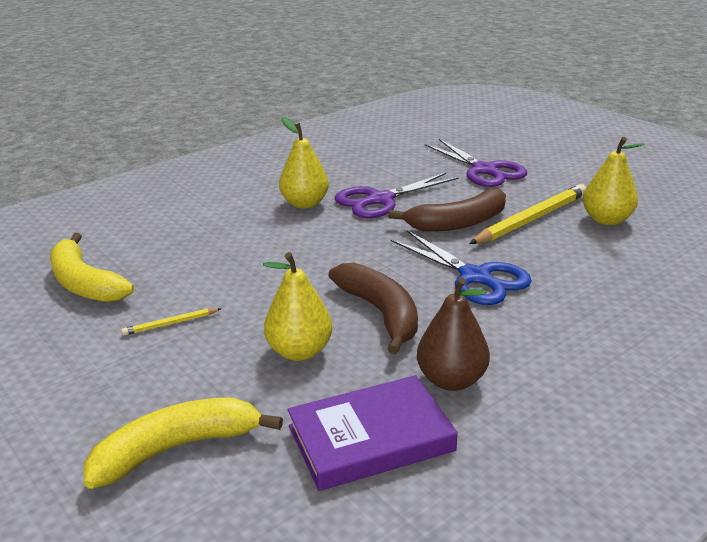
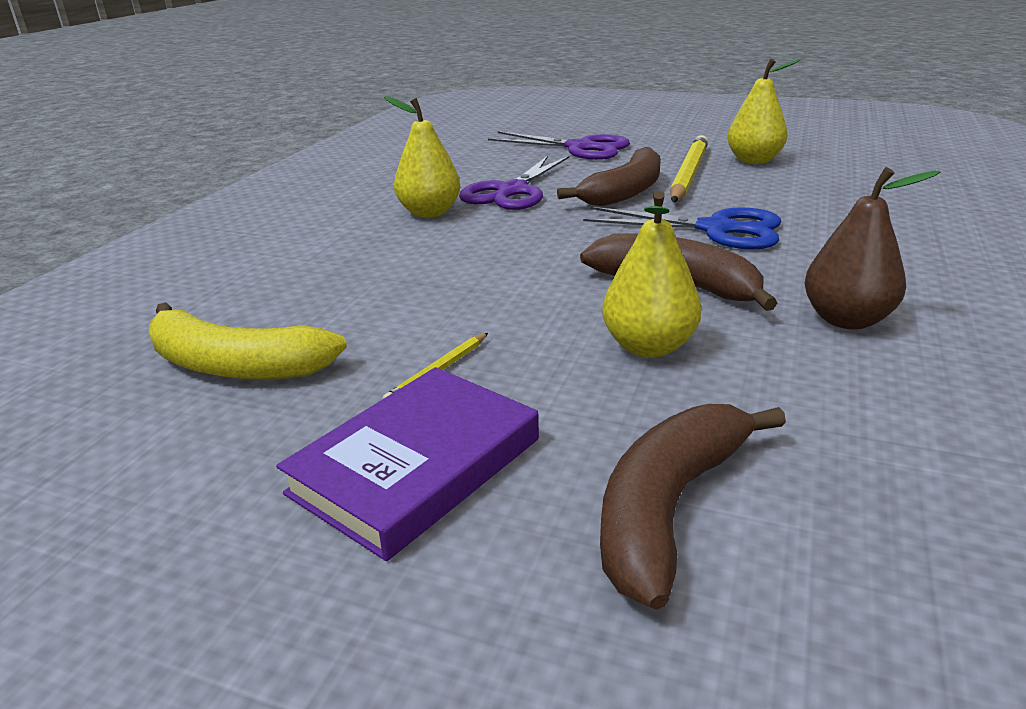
camera: 30 degrees left, 0 degrees up
yellow banana [84,397,283,489] -> brown banana [600,404,786,610]
purple book [287,375,458,491] -> purple book moved to [276,367,539,561]

